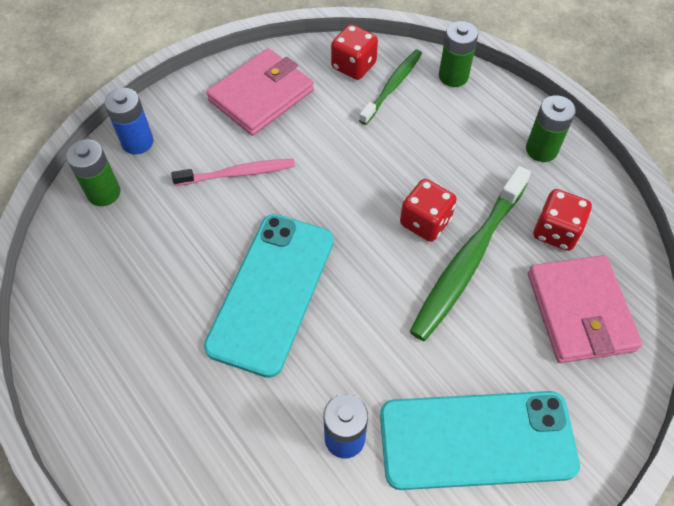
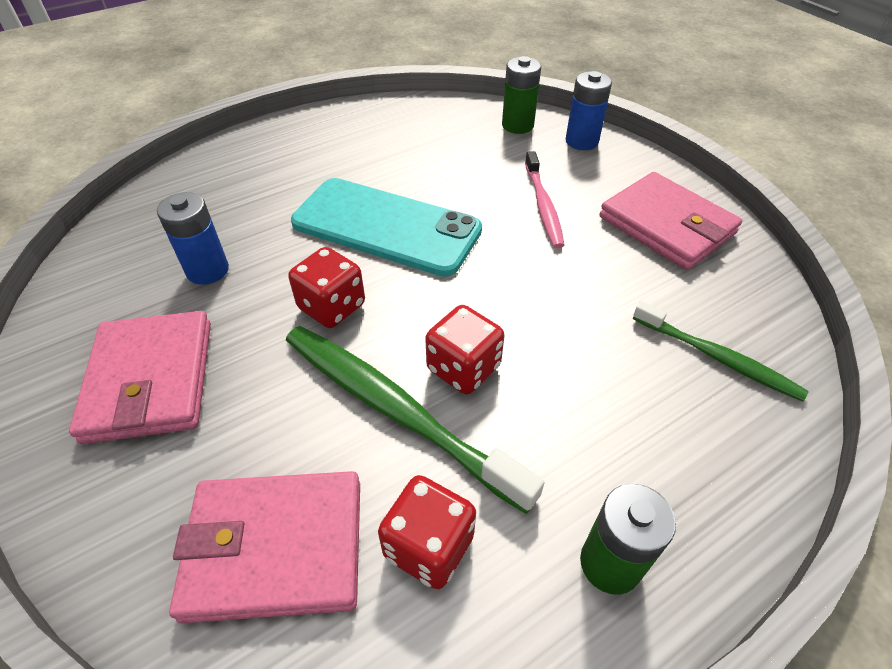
camera: 95 degrees right, 10 degrees down
red dice [331,24,378,80] -> red dice moved to [288,247,365,328]
turquoise phone [380,391,580,490] -> pink wallet [69,311,211,444]
green battery [439,21,478,87] -> none

